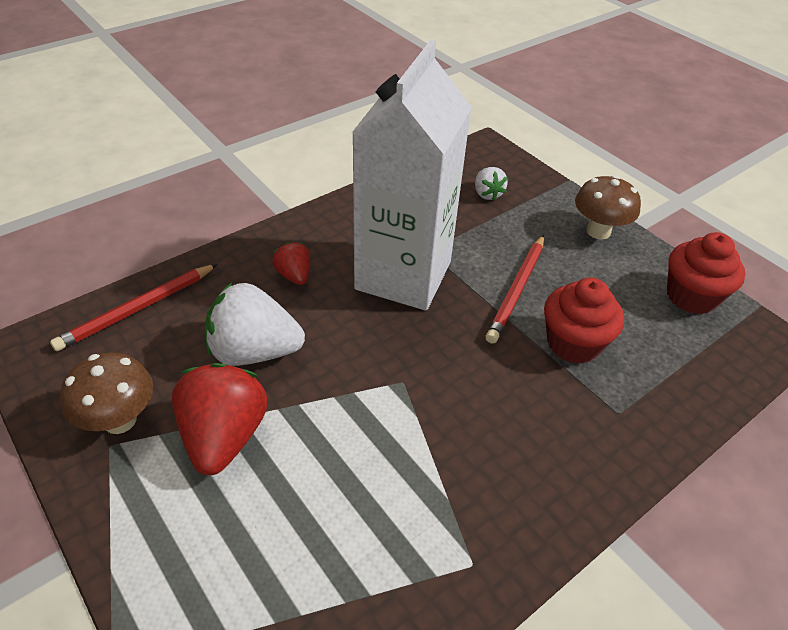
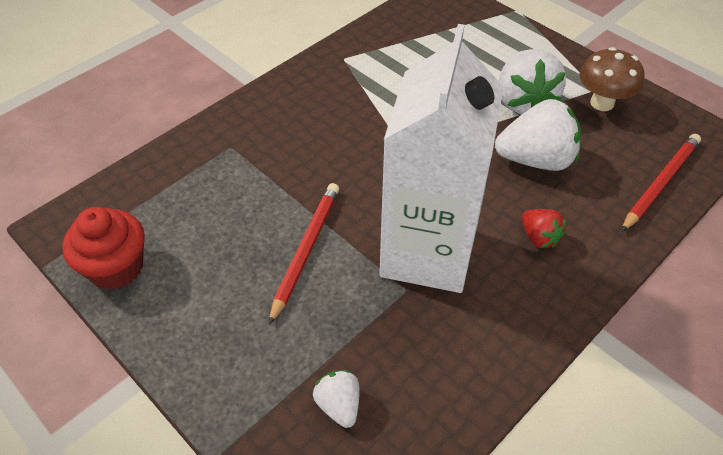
camera: 175 degrees right, 5 degrees up
red strawberry [172,363,267,475] -> white strawberry [499,49,566,114]
red cupcake [544,277,624,364] -> none
brown mushroom [575,175,641,240] -> none

